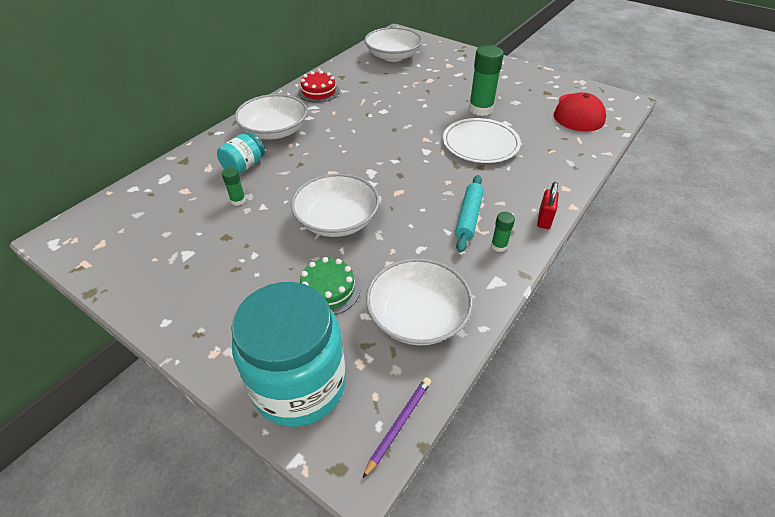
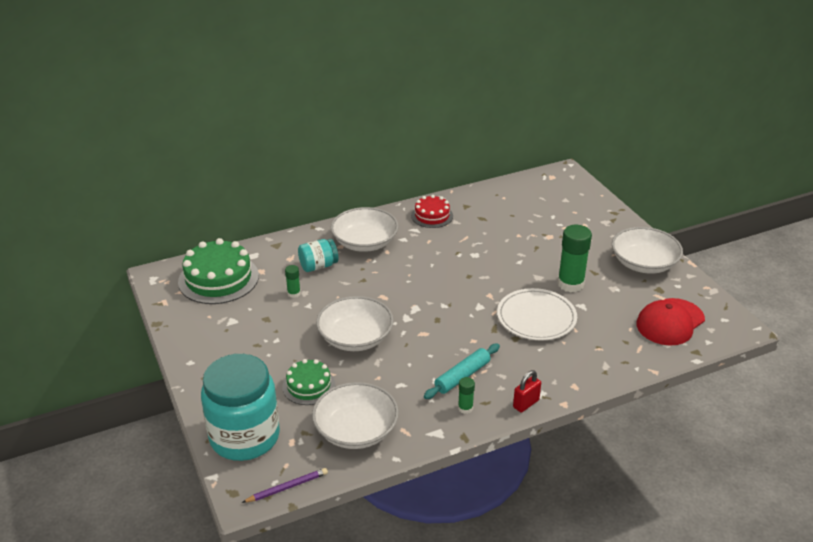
camera: 30 degrees right, 10 degrees down
white bowl [364,27,422,62] -> white bowl moved to [612,227,683,274]
none -> green cake [178,238,259,304]

